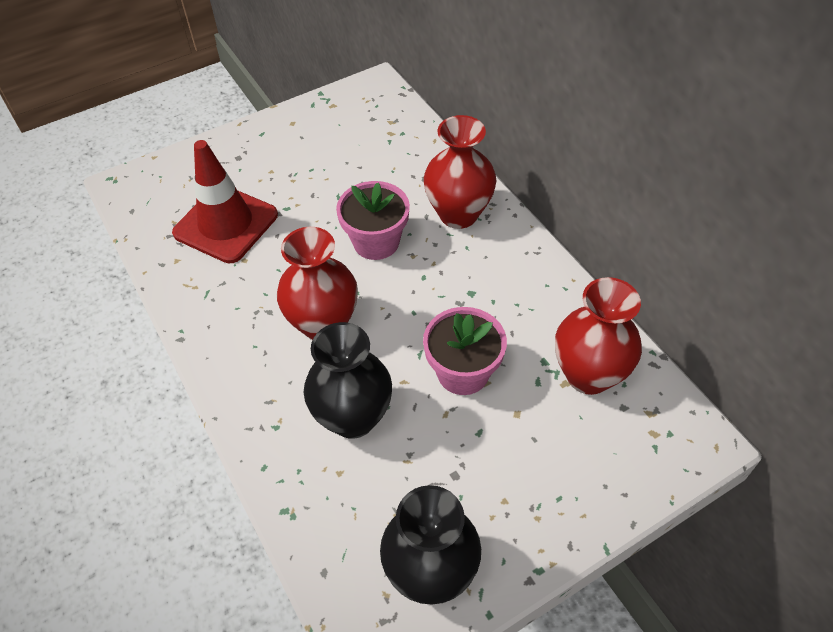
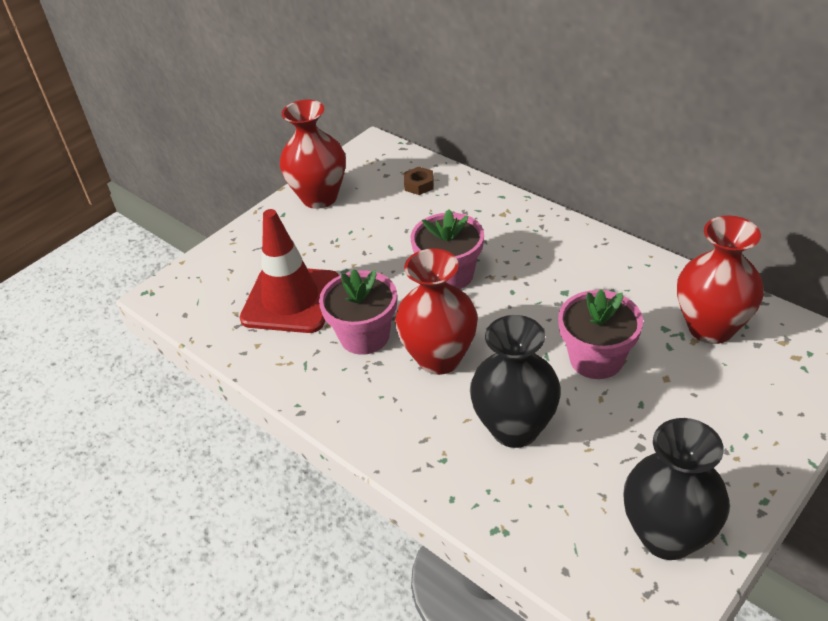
camera: 15 degrees left, 10 degrees down
red vase [424,115,497,229] -> red vase moved to [280,100,346,209]
none -> pink flower pot [319,269,397,355]
none -> brown nut [404,167,434,195]

